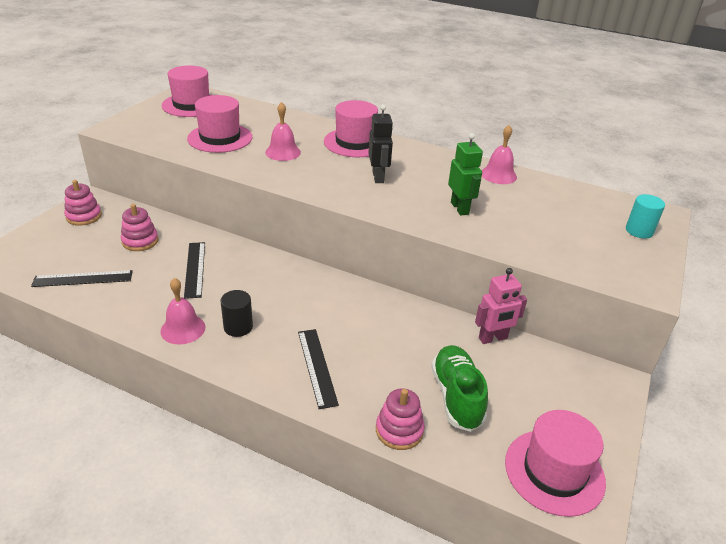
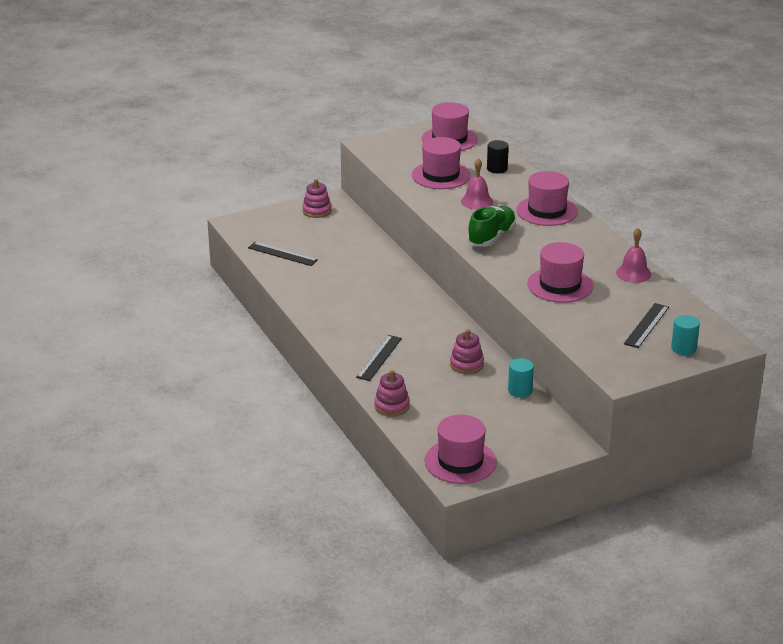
camera: 40 degrees right, 5 degrees down
pink stacking toy [121,204,158,251] -> pink stacking toy moved to [450,329,484,374]
pink bell [160,278,205,345] -> none
black ruler [184,242,205,299] -> black ruler moved to [624,303,669,348]
black cylinder [221,290,253,337] -> black cylinder moved to [487,140,509,173]
black robot [368,104,393,183] -> none
green shoe [431,345,488,432] -> green shoe moved to [467,206,516,247]
green robot [448,133,483,216] -> pink hat [527,242,593,303]
pink robot [475,268,527,344] -> turquoise cylinder [508,358,534,397]

